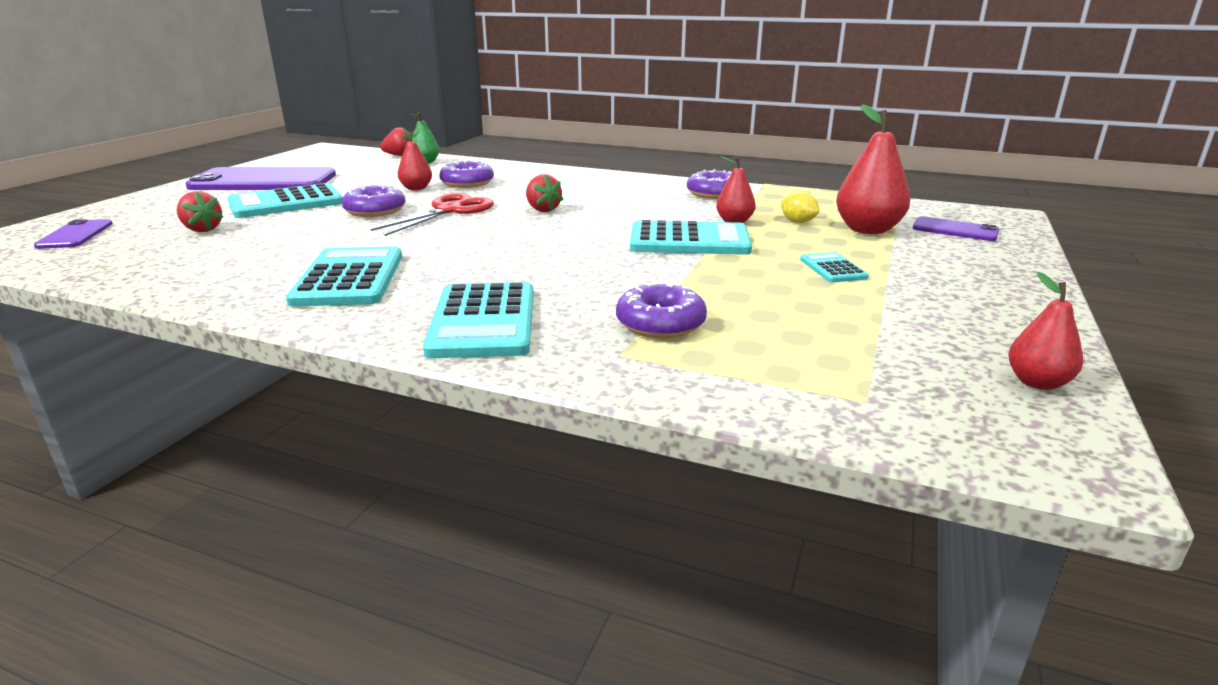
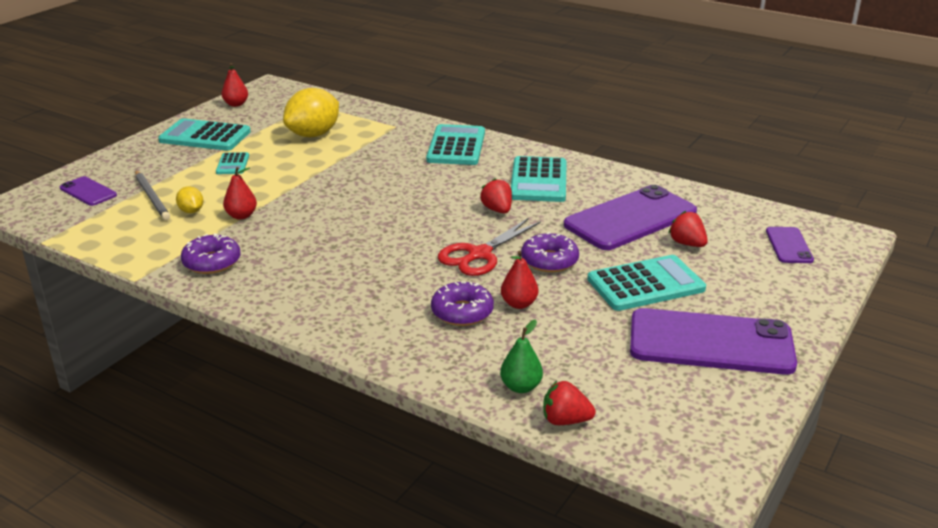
camera: 170 degrees left, 5 degrees up
red strawberry [526,174,563,212] -> red strawberry moved to [480,178,512,213]
purple donut [616,281,707,339] -> none
turquoise calculator [630,220,752,255] -> turquoise calculator moved to [158,118,251,151]
red pear [836,104,910,234] -> grey pencil [135,171,170,220]
none -> yellow lemon [283,88,339,137]
none -> purple phone [564,185,697,250]

